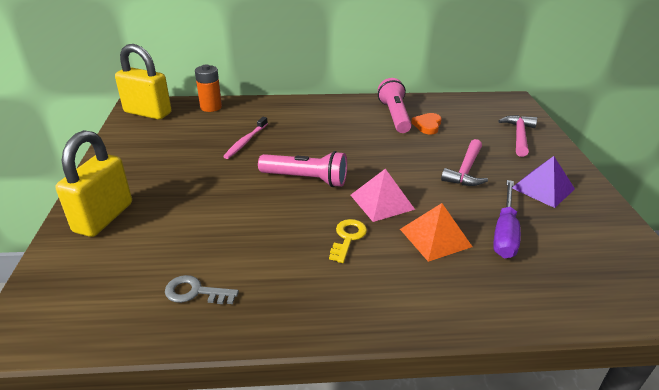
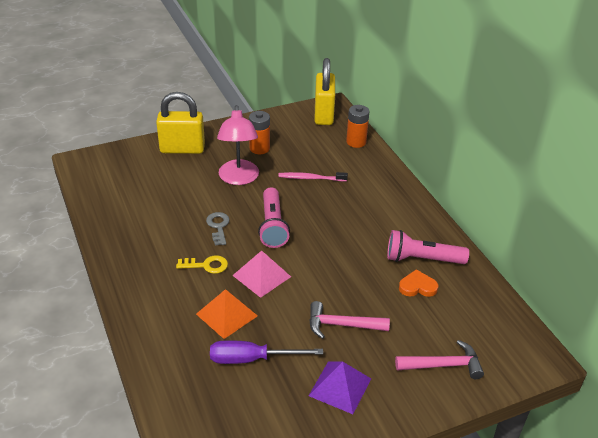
camera: 70 degrees right, 5 degrees up
grey key [165,275,239,304] -> grey key moved to [206,212,230,245]
pink flashlight [378,78,412,133] -> pink flashlight turned 150 degrees counterclockwise [387,230,469,264]
none -> pink lamp [217,105,259,185]
none -> orange battery [249,111,270,154]

